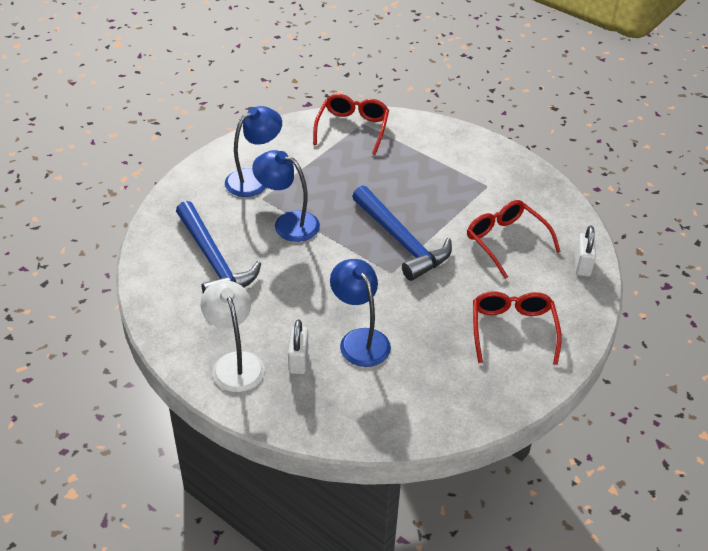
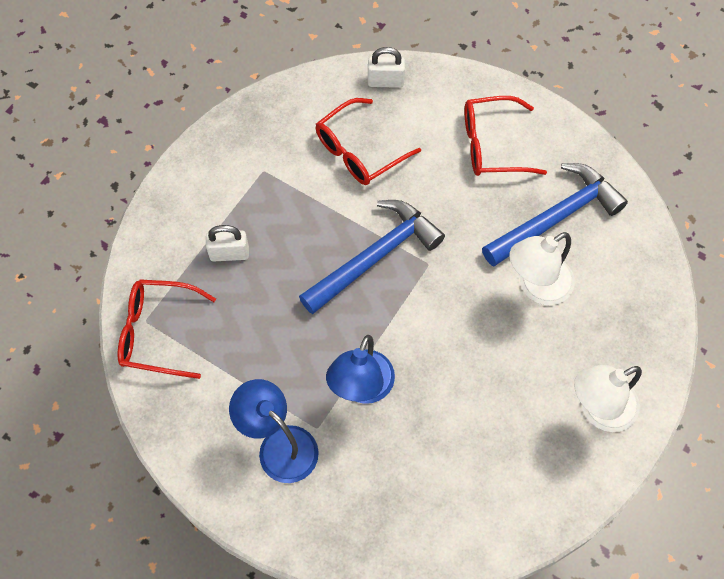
camera: 95 degrees left, 20 degrees up
blue hammer [176,201,261,293] -> blue hammer moved to [482,163,628,267]
white padlock [288,320,308,374] -> white padlock moved to [206,225,249,261]
blue lamp [330,259,391,367] -> white lamp [509,232,575,305]

